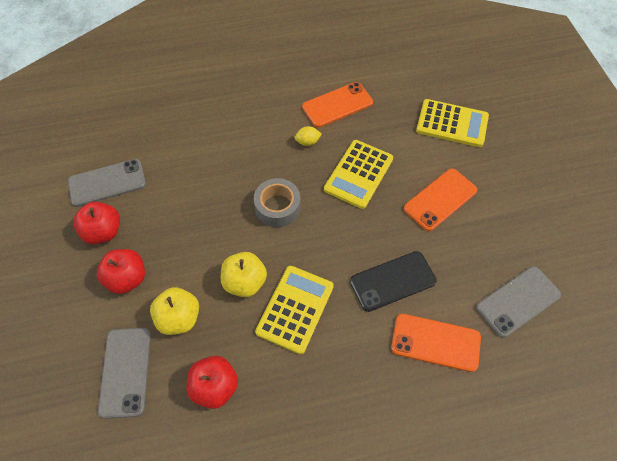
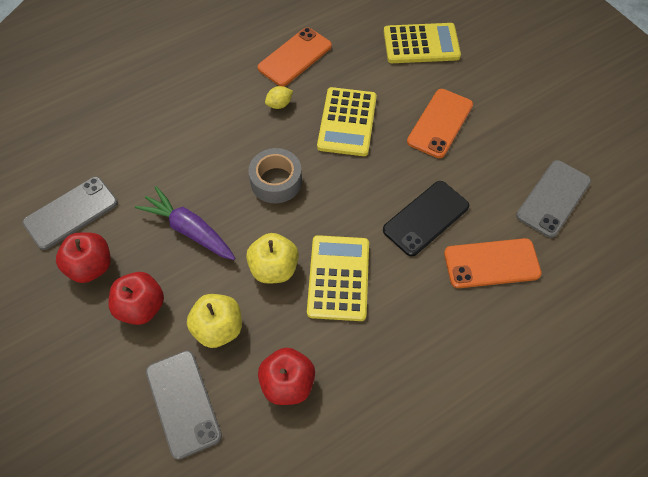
camera: 20 degrees left, 0 degrees up
none -> purple carrot [135,186,235,260]

